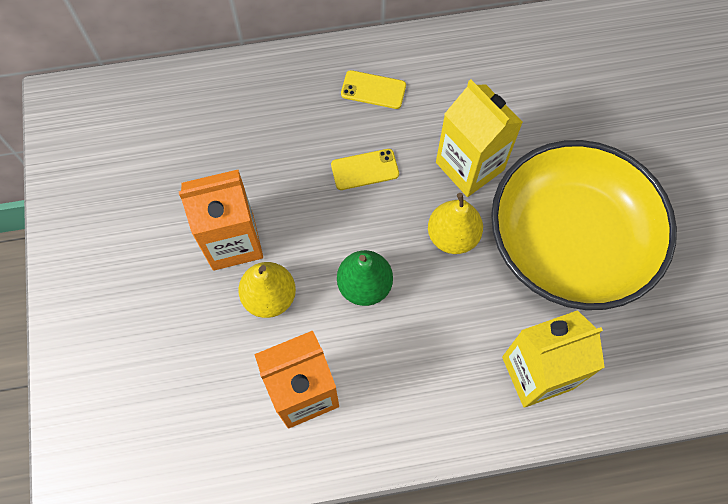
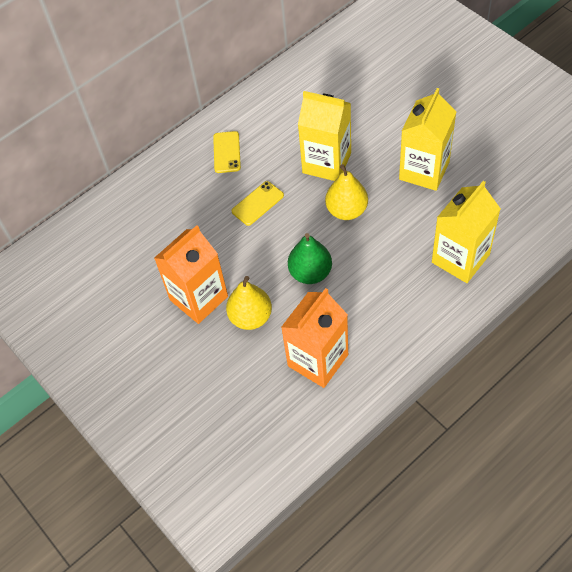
camera: 25 degrees left, 10 degrees down
yellow phone [341,70,406,109] -> yellow phone turned 75 degrees counterclockwise [213,131,241,173]
yellow bowl [491,140,677,310] -> yellow carton [399,88,456,191]

